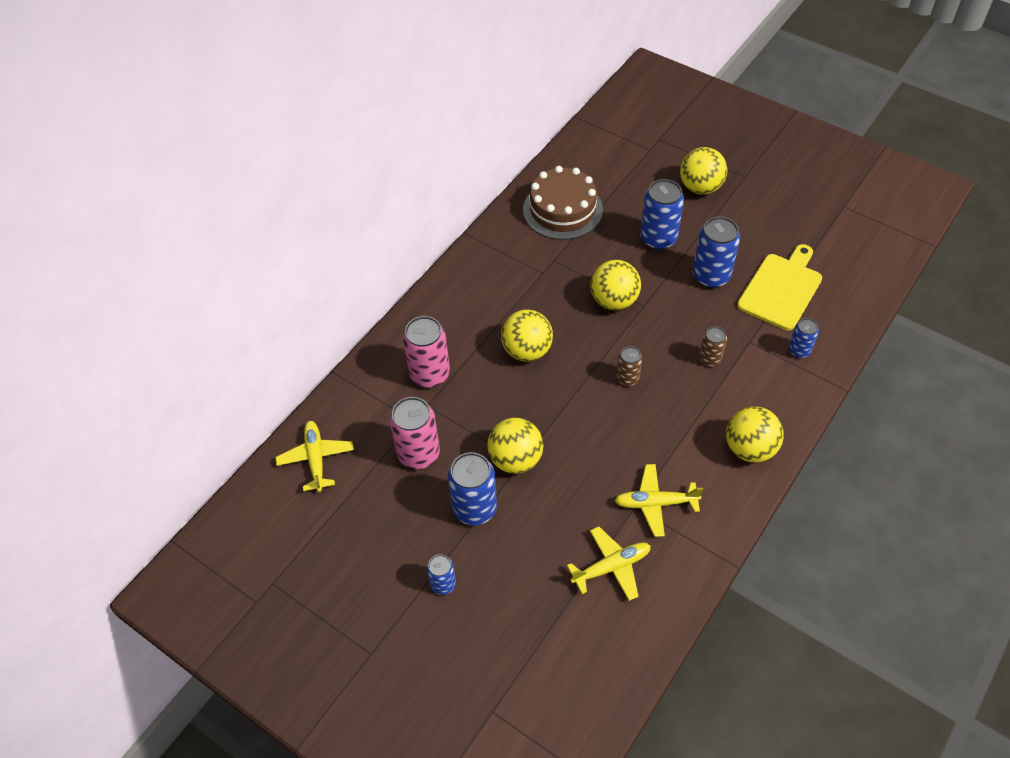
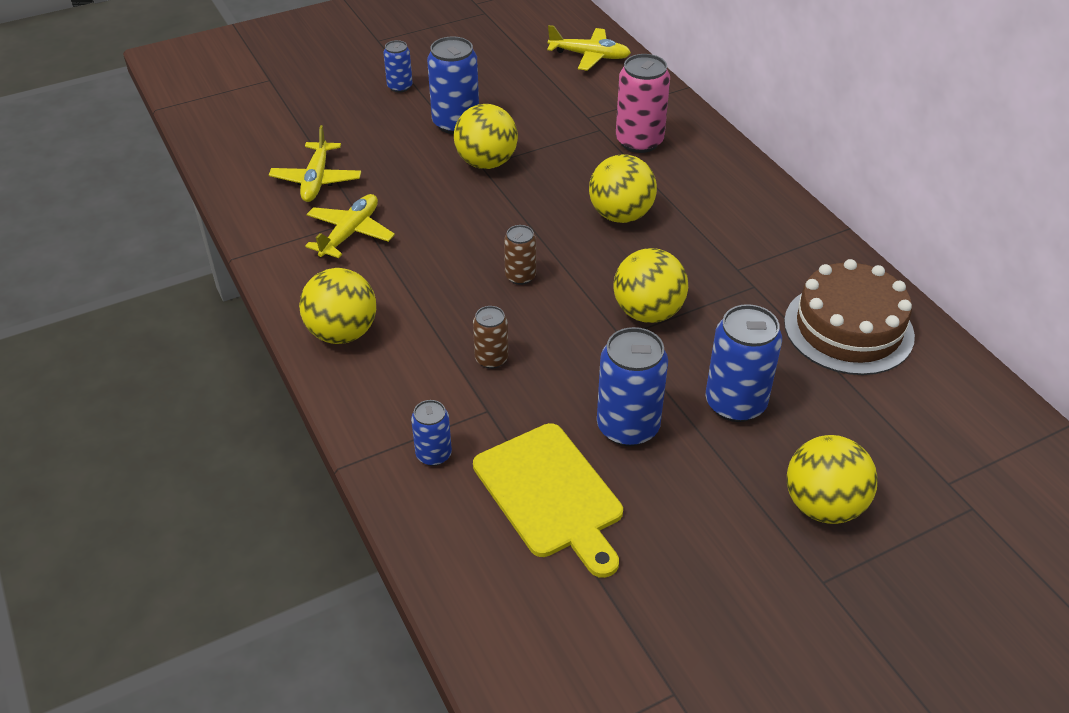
camera: 115 degrees right, 10 degrees down
pink can [390,397,440,469] -> none

